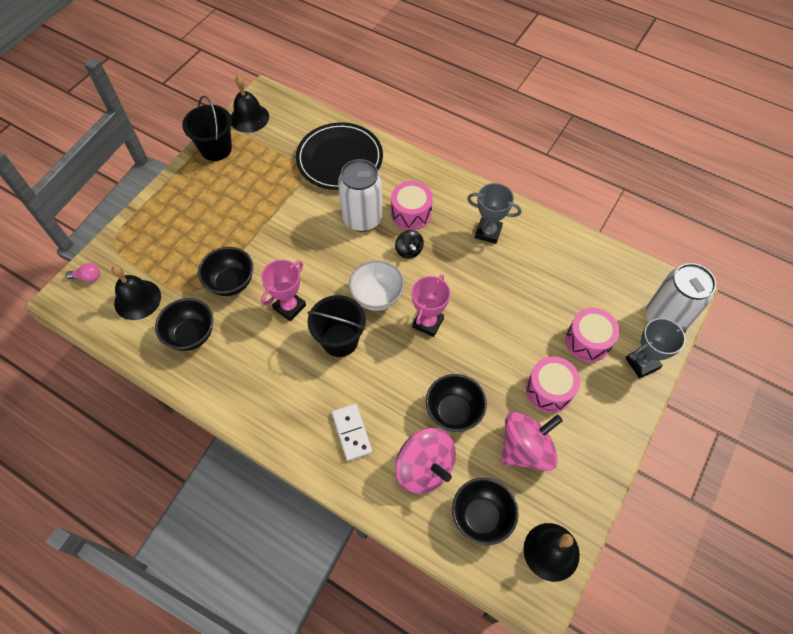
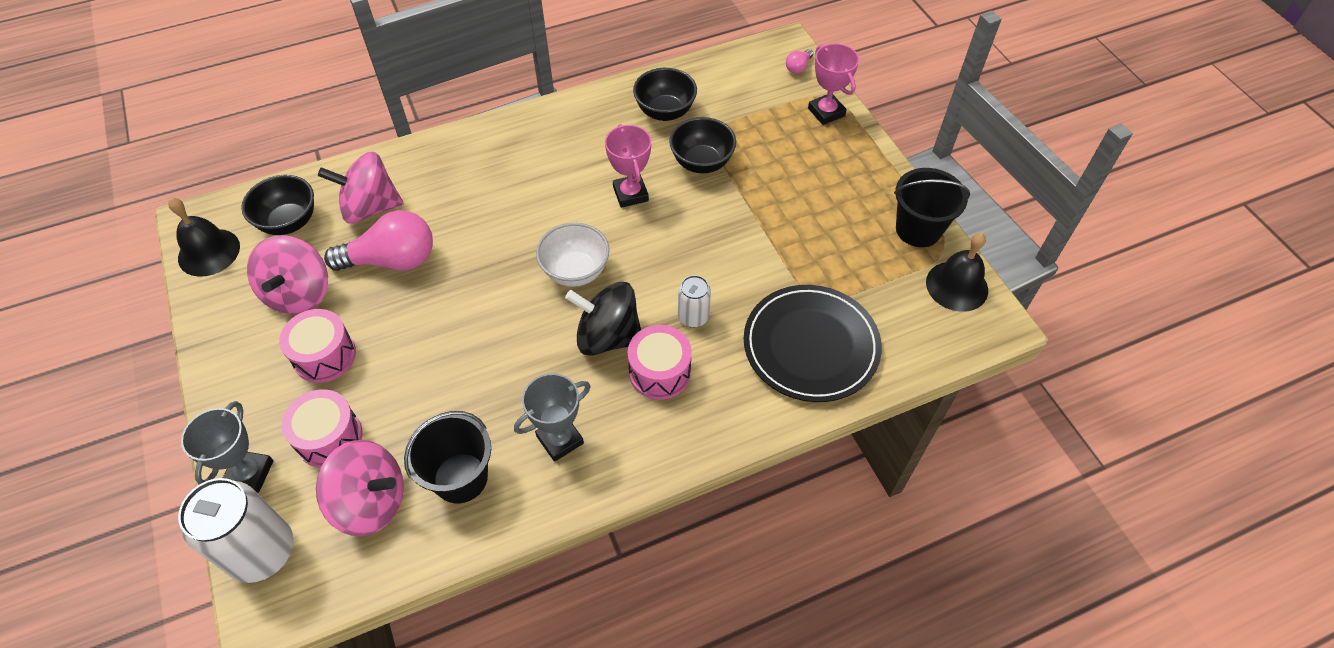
camera: 125 degrees right, 5 degrees down
black bell [111,265,161,320] -> none
black bucket [307,295,366,357] -> black bucket moved to [404,411,491,503]
white domino [332,404,372,461] -> none
white can [338,159,383,232] -> white can [678,275,711,328], size x0.53
black spinning top [395,230,424,259] -> black spinning top [565,282,641,356], size x1.94
pink trophy [411,274,450,337] -> pink trophy moved to [808,43,859,125]
black bowl [426,374,487,432] -> pink light bulb [324,210,433,271]
none -> pink spinning top [316,440,404,536]

